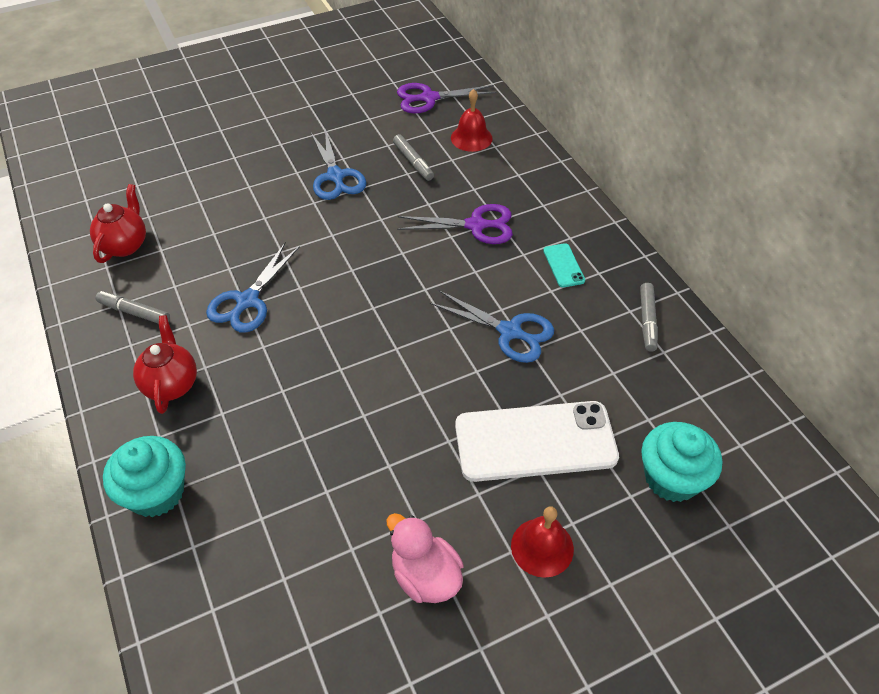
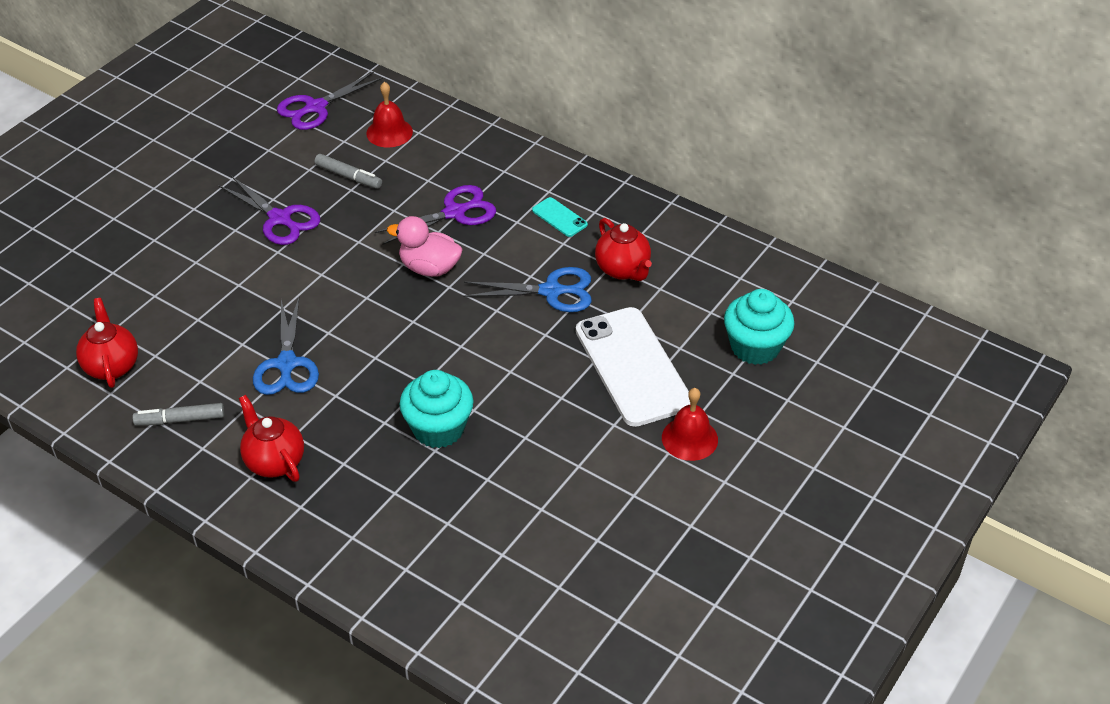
camera: 30 degrees left, 5 degrees down
turquoise cupcake [103,436,186,517] -> turquoise cupcake moved to [399,370,473,448]
blue scissors [311,129,366,200] -> purple scissors [218,176,320,245]
pink duck [387,513,464,603] -> pink duck moved to [387,216,463,277]
white phone [455,401,619,482] -> white phone turned 75 degrees counterclockwise [576,307,690,427]
grey marker [640,283,658,352] -> none
none -> red teapot [595,218,652,281]

